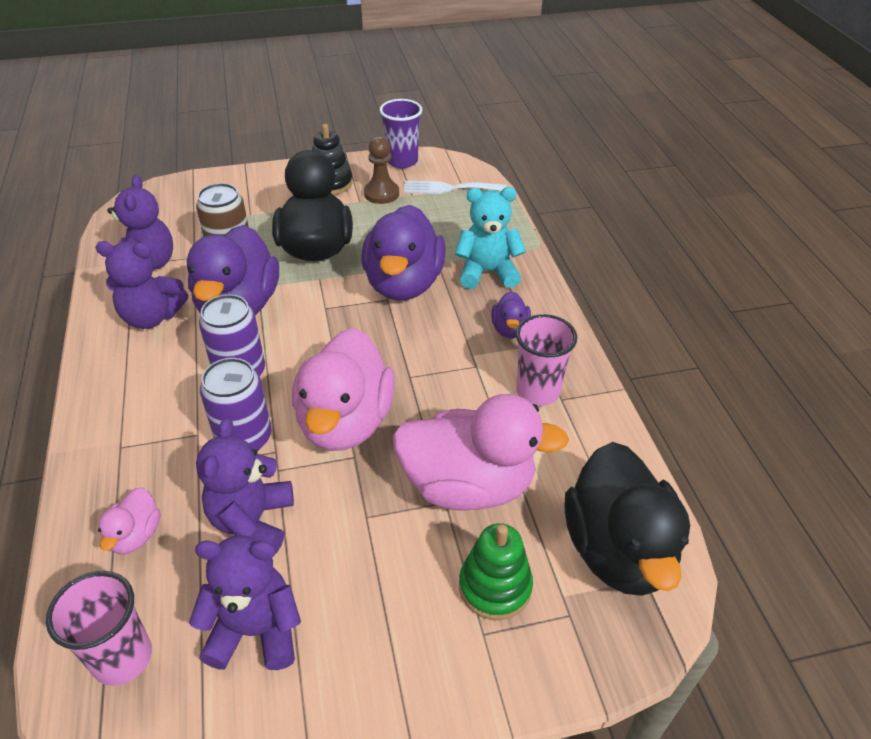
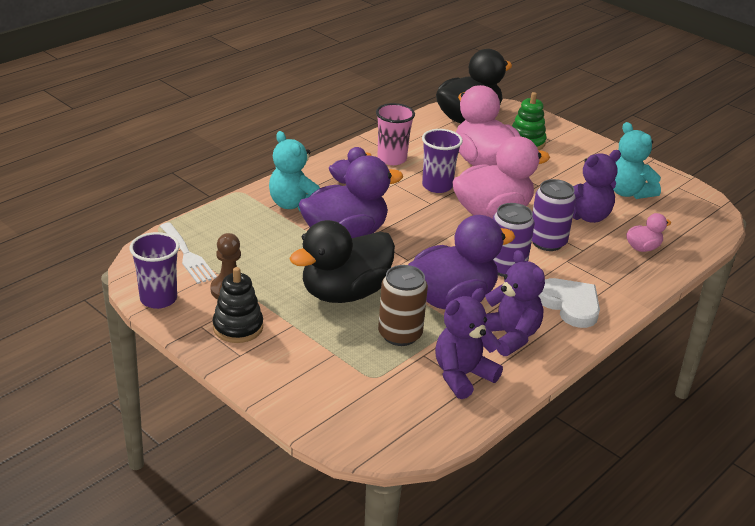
camera: 125 degrees left, 10 degrees down
pink cup [46,571,152,686] -> none
purple teddy bear [189,535,301,670] -> turquoise teddy bear [613,122,661,199]
none -> purple cup [422,129,463,193]
none -> white heart [539,278,600,328]

